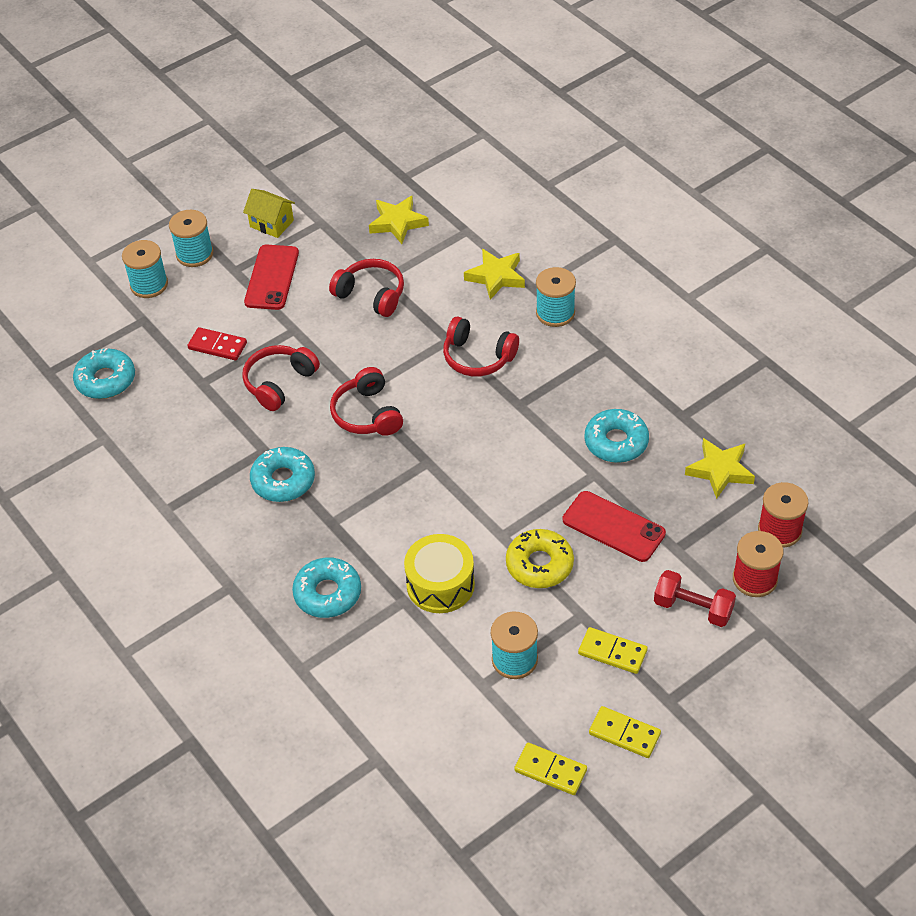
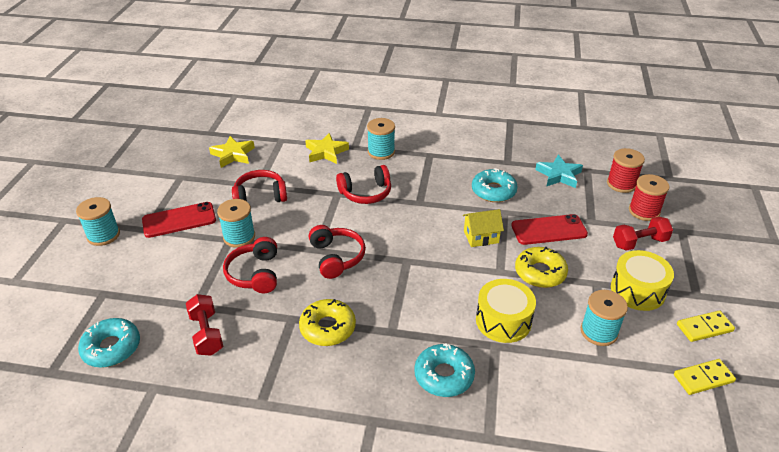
camera: 45 degrees left, 10 degrees down
turquoise spool [122,240,168,298] -> turquoise spool moved to [217,199,255,248]
red domino [188,327,247,361] -> none
yellow house [243,189,295,238] -> yellow house moved to [463,209,504,247]
red phone [244,245,299,310] -> red phone turned 75 degrees counterclockwise [142,202,216,238]
turquoise donut [250,447,315,502] -> yellow donut [299,299,356,346]
red headphones [330,367,403,436] -> red headphones turned 135 degrees counterclockwise [309,225,366,279]
yellow domino [578,627,648,674] -> yellow drum [611,250,674,311]
yellow star [685,438,755,499] -> turquoise star [535,155,583,188]
none -> red dumbbell [186,294,223,356]

